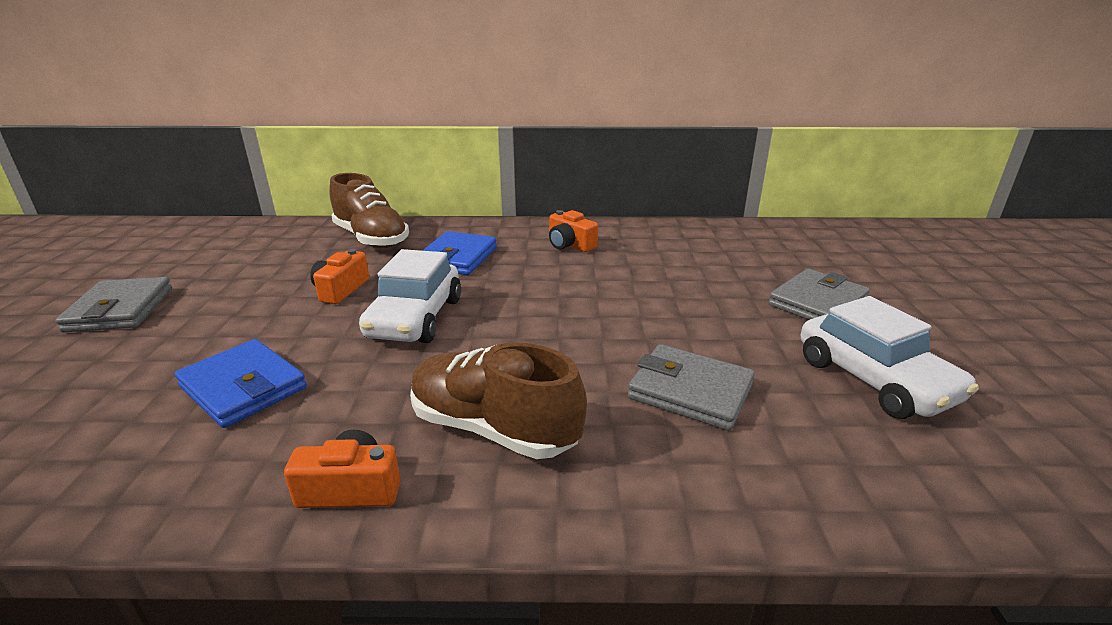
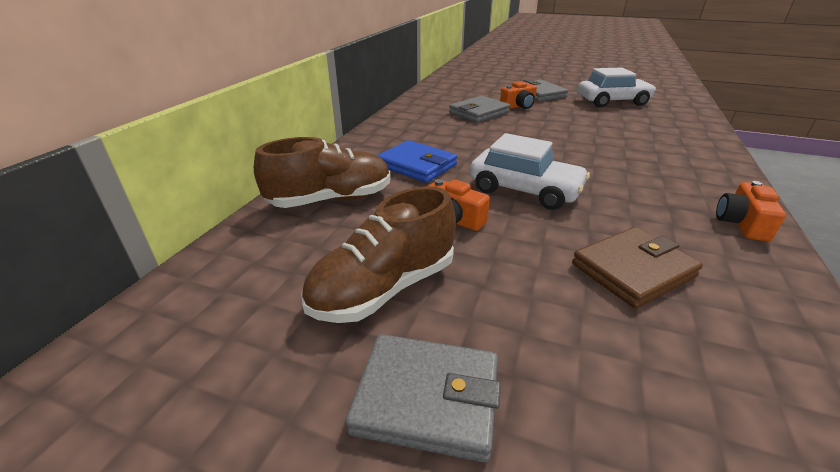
camera: 70 degrees left, 5 degrees up
blue wallet [175,339,307,428] -> brown wallet [572,227,703,308]
brown shoe [410,342,587,459] -> brown shoe moved to [301,186,456,323]
orange camera [549,210,598,252] -> orange camera moved to [500,81,537,109]
grey wallet [628,344,755,431] -> grey wallet moved to [449,96,510,123]

